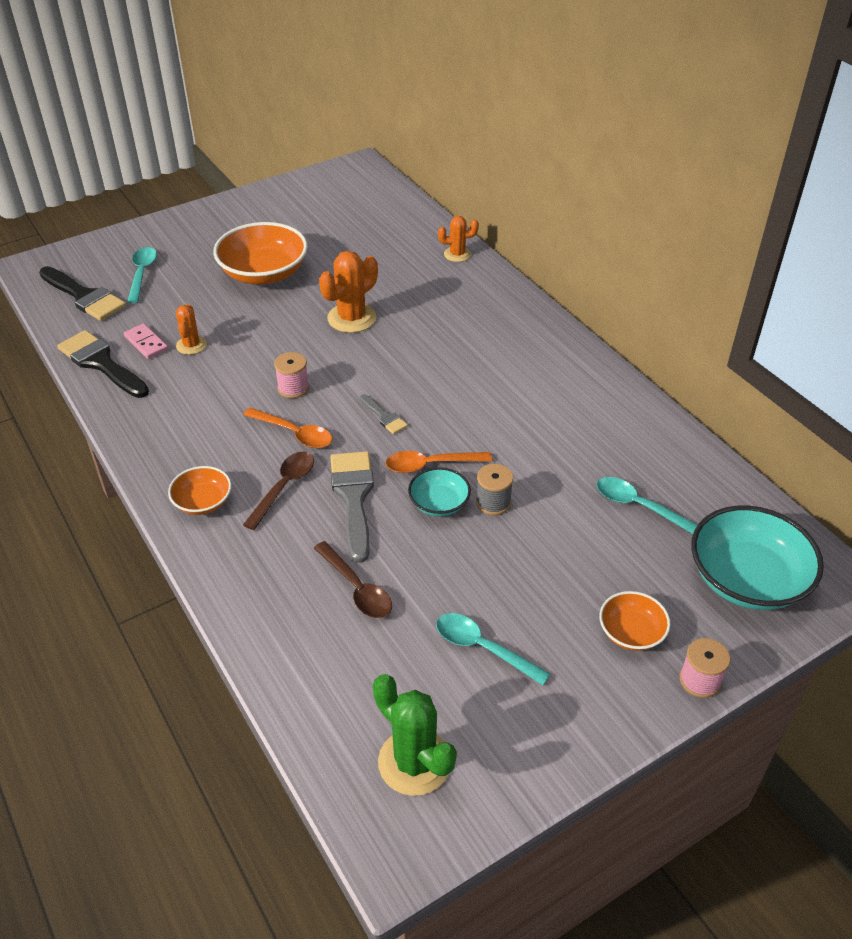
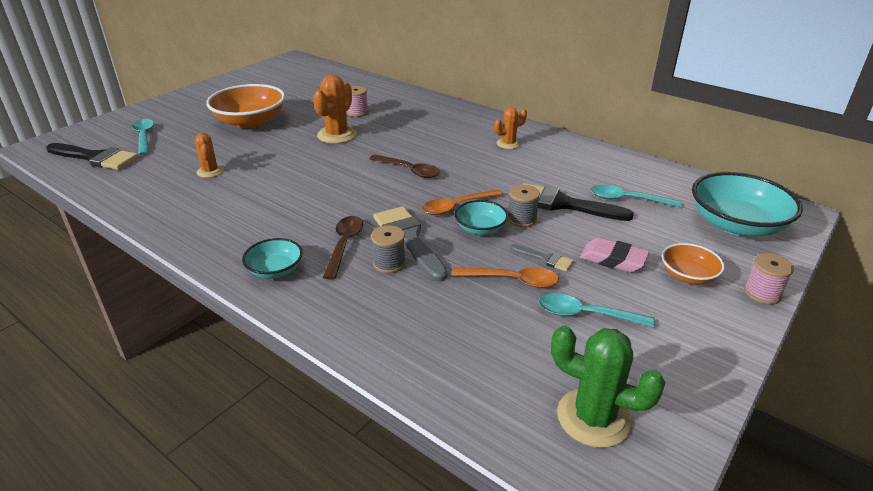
camera: 20 degrees left, 10 degrees down
black brush [57,330,149,398] -> black brush moved to [522,183,634,221]
pink domino [124,324,168,359] -> none
orange bowl [168,466,231,515] -> turquoise bowl [242,238,303,279]
orange spoon [243,407,332,448] -> orange spoon moved to [452,267,559,288]
pink spool [274,352,309,398] -> pink spool moved to [346,86,369,117]
brown spoon [314,541,392,618] -> brown spoon moved to [369,155,440,178]
grey brush [360,394,408,434] -> grey brush moved to [510,244,574,272]
orange cactus [438,216,479,262] -> orange cactus moved to [494,107,527,149]
none -> grey spool [371,225,406,273]
none -> pink eraser [580,237,650,273]

